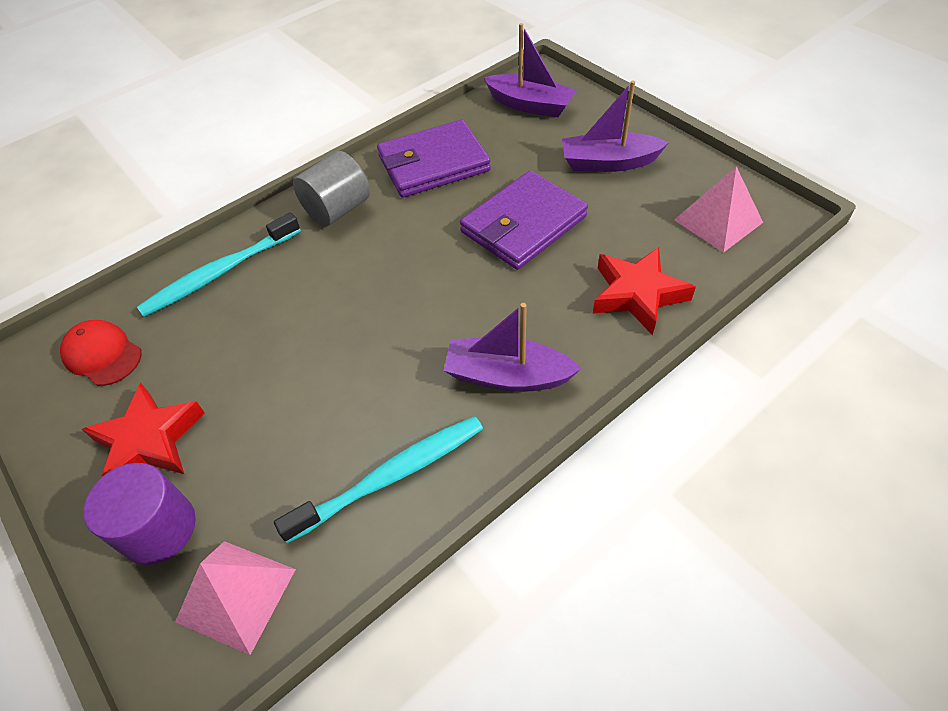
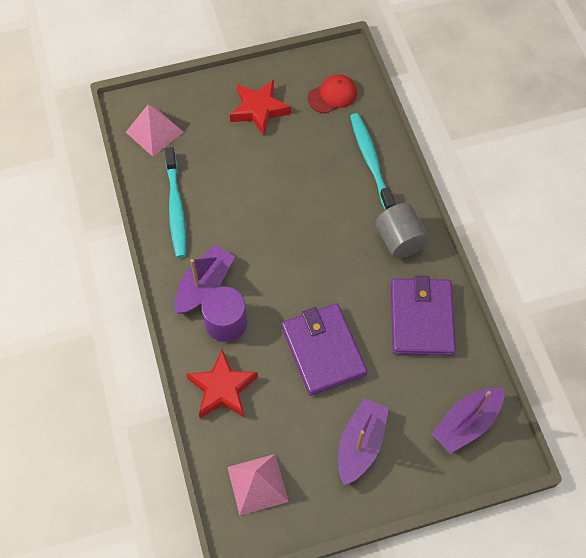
camera: 110 degrees right, 10 degrees up
purple cylinder [83,463,196,565] -> purple cylinder moved to [201,286,247,342]

